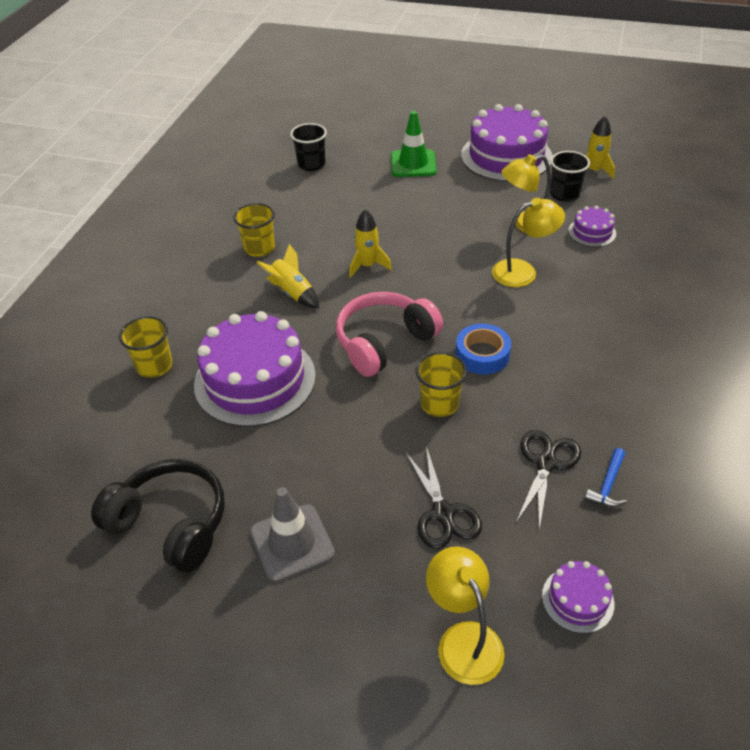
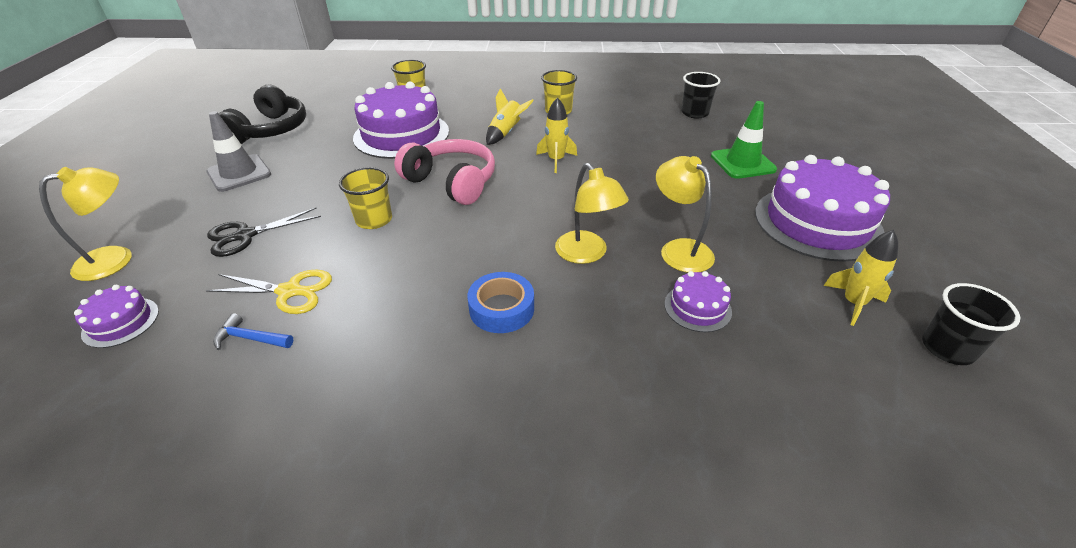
camera: 75 degrees right, 5 degrees down
blue tape [455,324,511,375] -> blue tape moved to [467,272,534,333]
black scissors [516,430,581,529] -> yellow scissors [206,270,332,314]
black cup [550,151,590,202] -> black cup moved to [922,283,1021,365]

